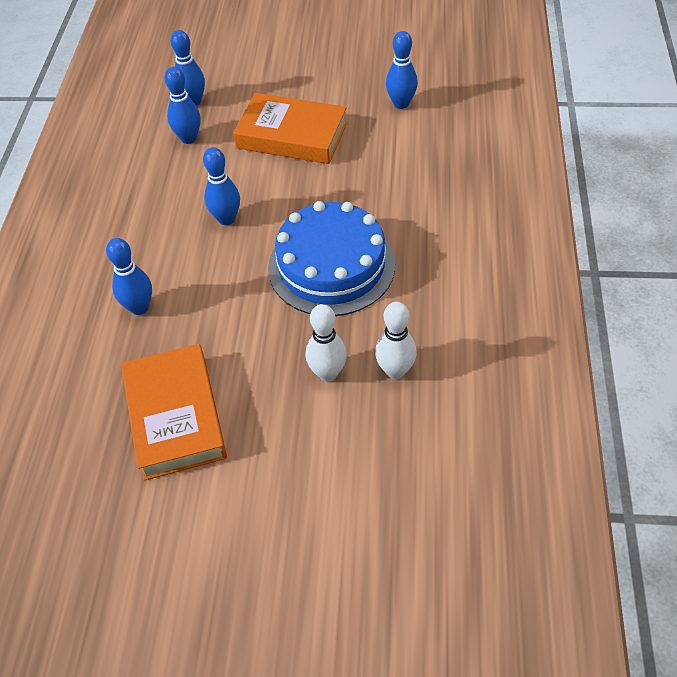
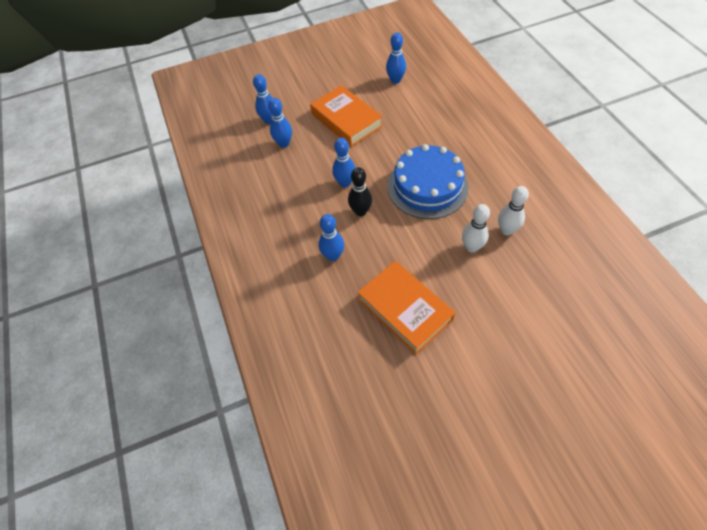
camera: 25 degrees left, 5 degrees up
orange book [233,93,347,164] -> orange book turned 60 degrees clockwise [310,85,383,147]
none -> black bowling pin [348,167,372,216]

